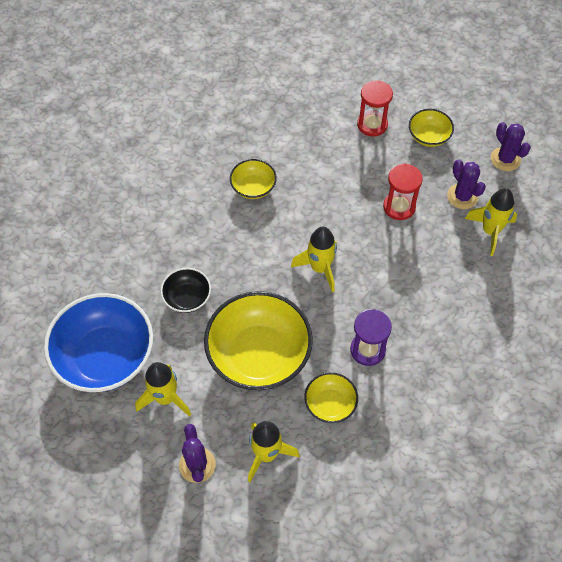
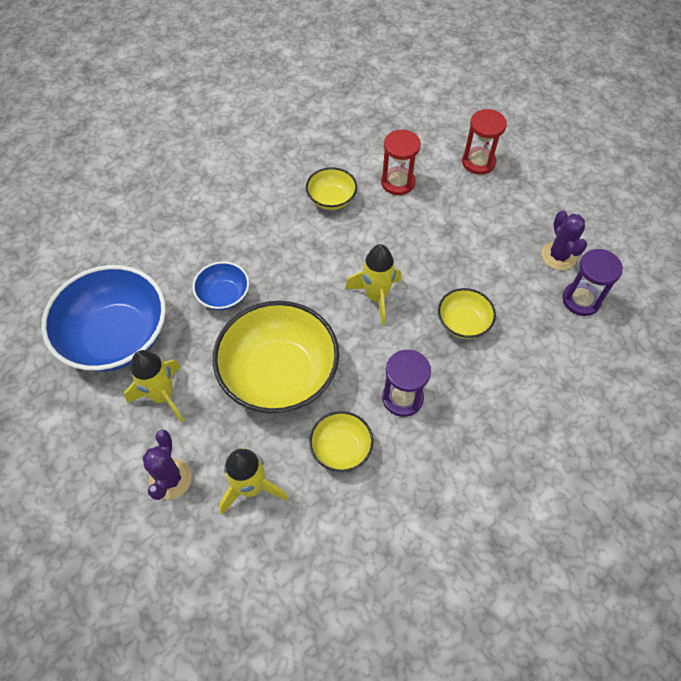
camera: 15 degrees right, 0 degrees up
black bowl [161,268,211,313] -> blue bowl [193,262,249,310]
red hourglass [383,164,423,220] -> red hourglass moved to [381,130,421,195]
yellow bowl [409,109,454,147] -> yellow bowl moved to [438,288,496,339]
yellow rocket [465,188,517,256] -> purple hourglass [562,249,623,316]
purple cactus [491,122,531,171] -> none

